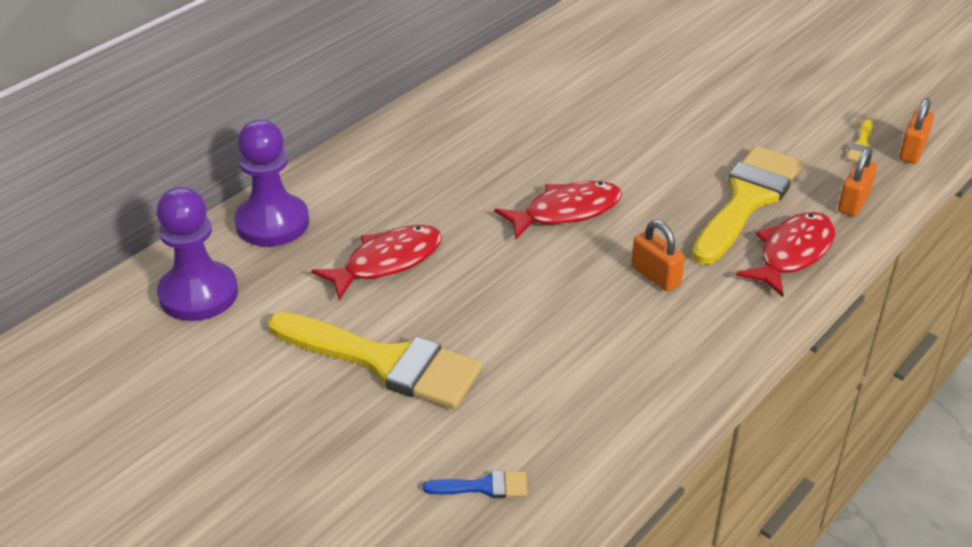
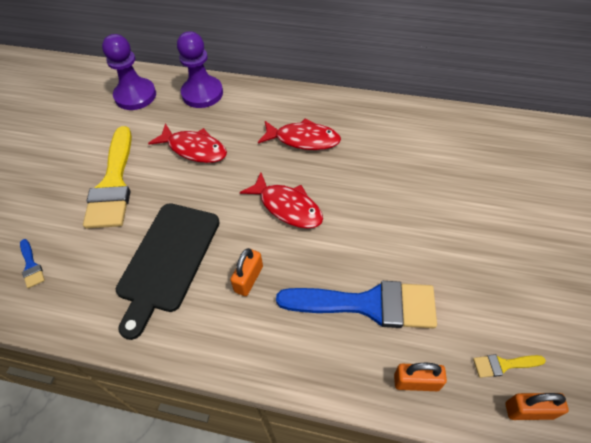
camera: 65 degrees right, 15 degrees up
yellow brush [692,146,803,265] -> blue brush [276,281,437,328]
red fish [736,212,835,297] -> red fish moved to [258,118,341,150]
none -> black cutting board [116,203,220,340]

